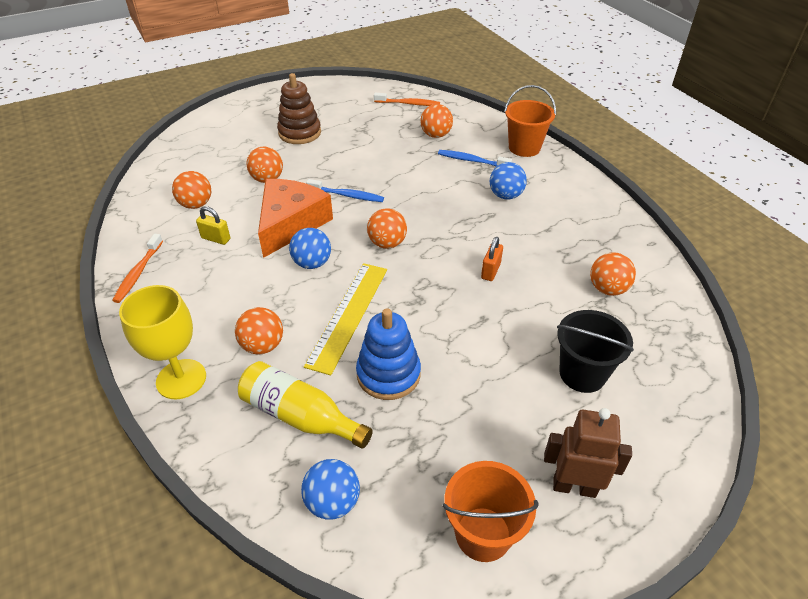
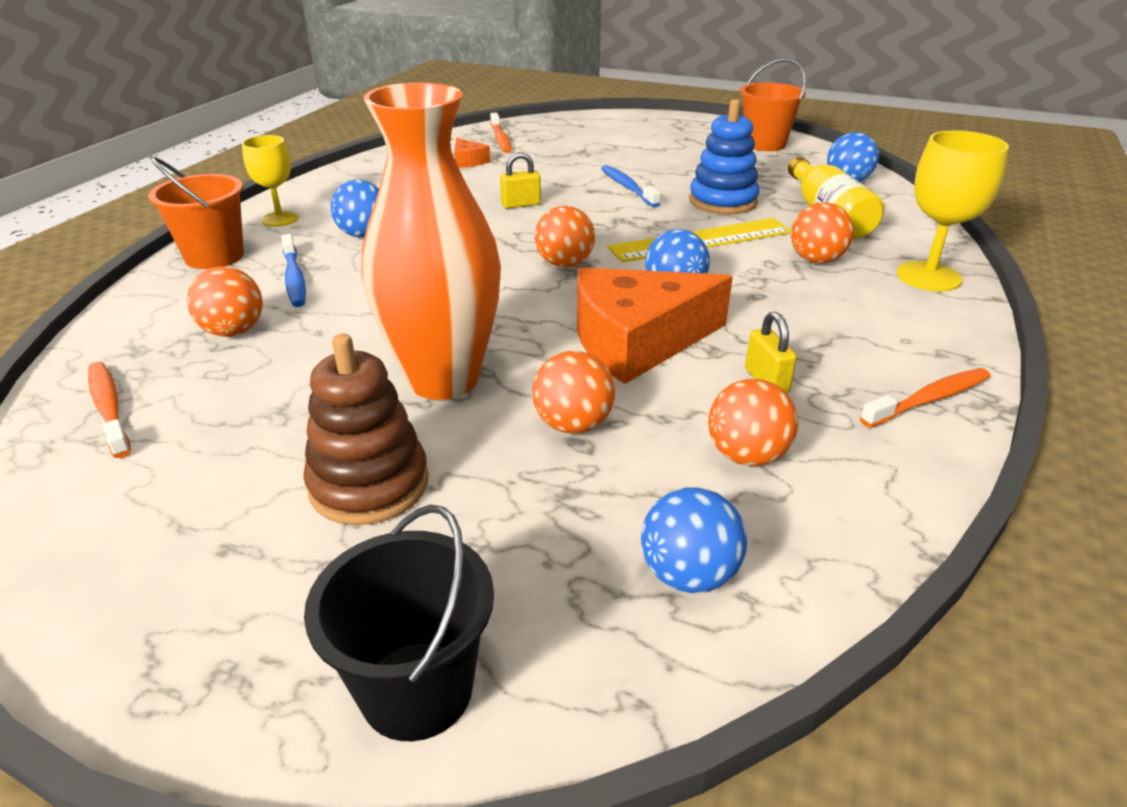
camera: 130 degrees left, 10 degrees down
blue toothbrush [306,179,384,202] -> blue toothbrush moved to [601,165,661,207]
orange padlock [481,237,503,281] -> yellow padlock [500,152,541,209]
brown robot [544,408,632,498] -> none
black bucket [557,310,634,393] -> black bucket moved to [304,505,494,741]
orange ball [590,252,636,296] -> orange cheese [454,138,490,168]
none -> yellow goblet [242,135,298,226]
none -> orange vase [362,82,501,400]
none -> orange toothbrush [490,113,511,153]
none -> blue ball [641,487,747,593]

